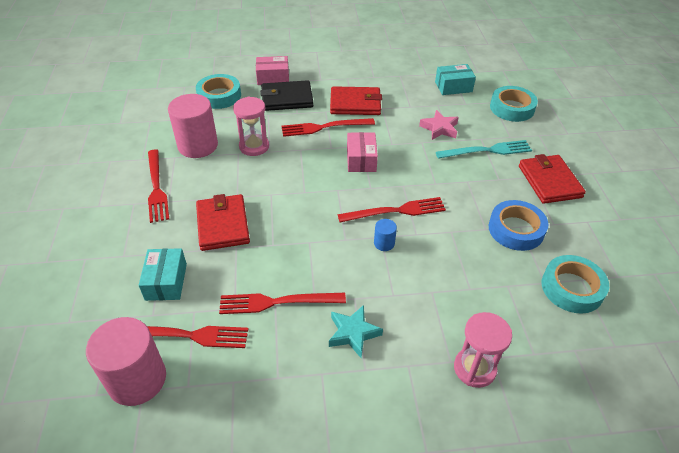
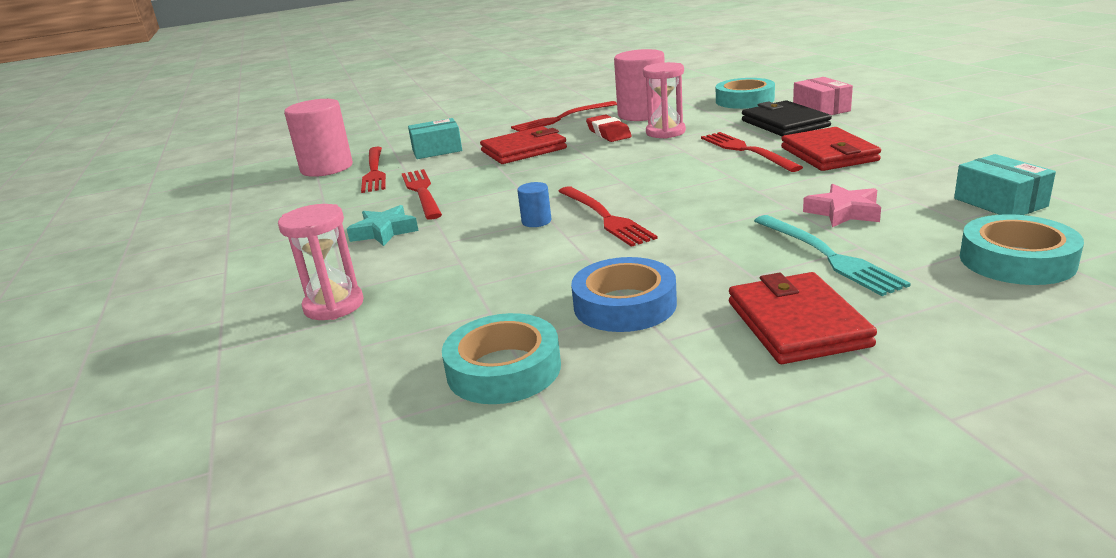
camera: 80 degrees right, 20 degrees down
pink box [347,132,378,172] -> none
red wallet [519,154,586,204] -> red wallet turned 75 degrees counterclockwise [729,272,877,364]
none -> red eraser [586,114,632,142]

